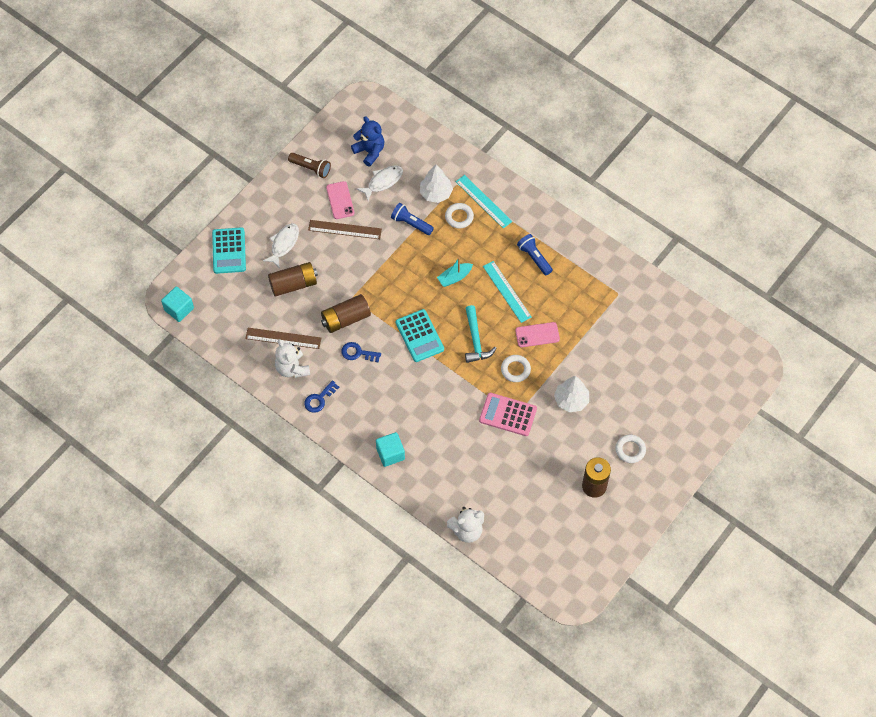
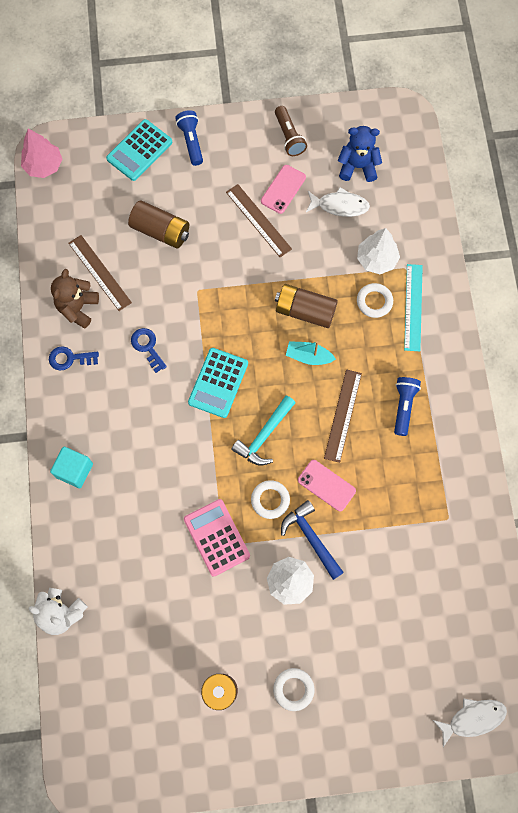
camera: 45 degrees right, 10 degrees up
turquoise cube [161,286,194,322] -> pink tree [21,129,62,178]
white fish [263,223,299,268] -> white fish moved to [433,698,507,747]
white teddy bear [275,339,310,378] -> brown teddy bear [51,269,99,328]
brown battery [321,294,371,333] -> brown battery moved to [275,284,338,328]
blue teddy bear [351,116,384,167] -> blue teddy bear turned 90 degrees counterclockwise [338,126,382,182]
blue flashlight [391,203,434,235] -> blue flashlight moved to [175,110,203,166]
turquoise ruler [483,261,532,323] -> brown ruler [324,369,362,463]
none -> blue hammer [281,500,344,580]

